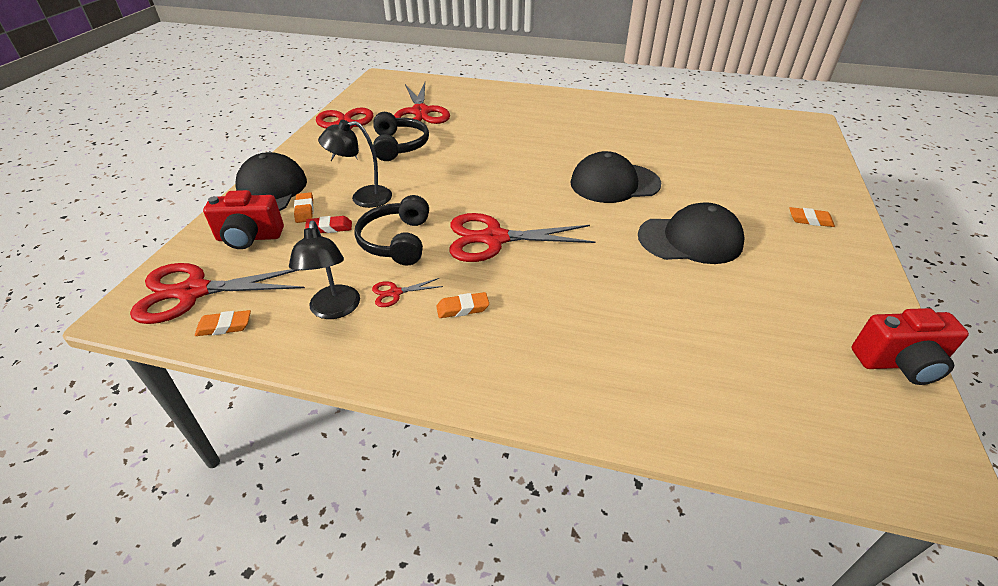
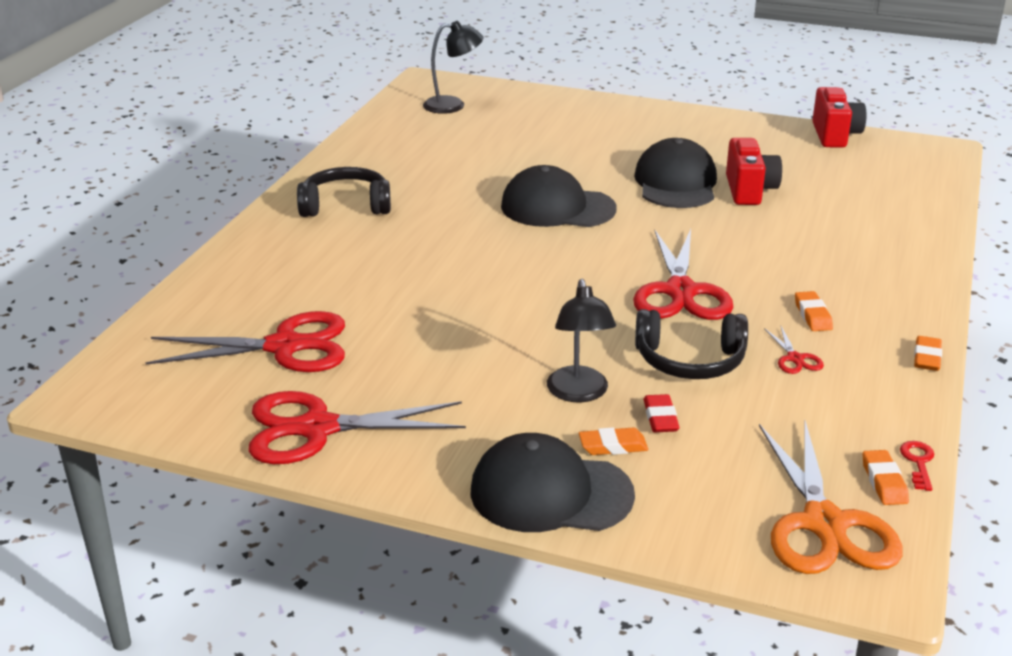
camera: 85 degrees left, 10 degrees down
red scissors [130,263,305,324] -> orange scissors [759,421,903,574]
red camera [203,190,284,249] -> red camera moved to [726,138,782,205]
black lamp [289,221,360,319] -> black lamp moved to [423,21,483,114]
black headphones [373,112,429,161] -> black headphones moved to [297,167,391,217]
black cap [570,151,661,203] -> black cap turned 105 degrees clockwise [501,165,617,227]
orange eraser [789,207,835,227] -> orange eraser moved to [914,336,942,371]
none -> red key [900,441,934,491]

